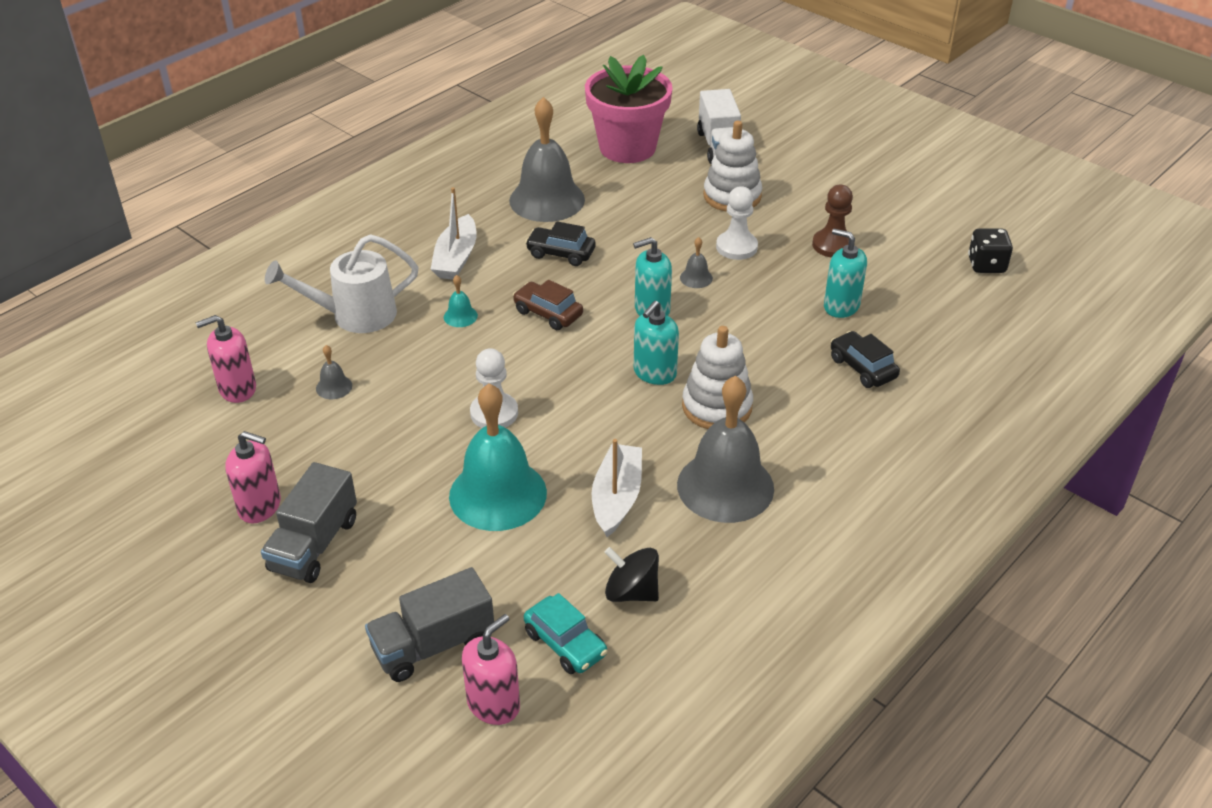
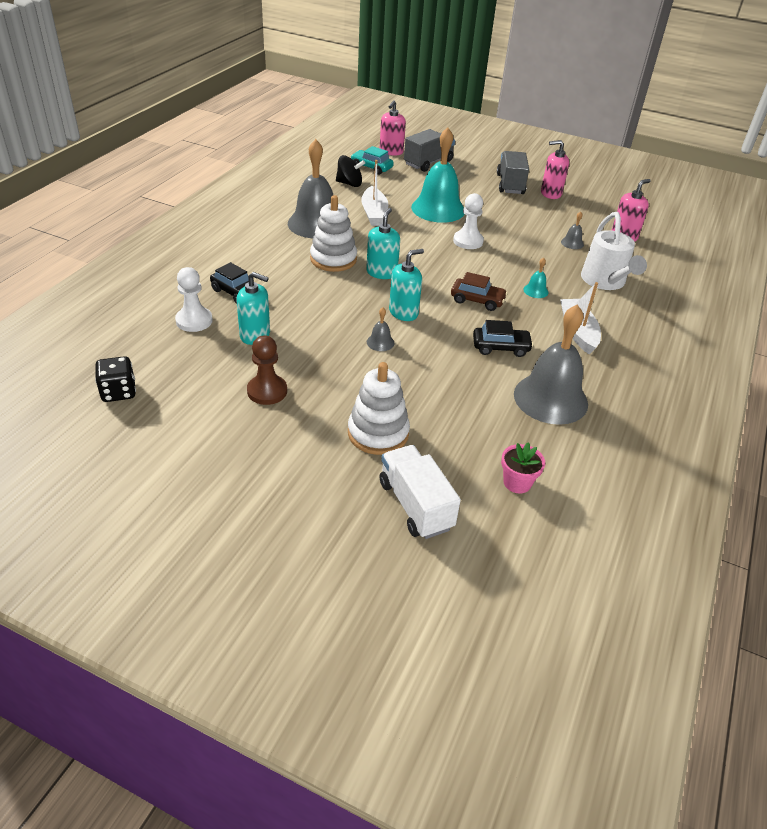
camera: 160 degrees right, 0 degrees up
white watering can [265,234,419,333] -> white watering can turned 120 degrees clockwise [581,212,647,290]
pink flower pot [585,55,673,163] -> pink flower pot [501,442,545,494], size x0.42
white pawn [716,186,758,260] -> white pawn moved to [175,267,213,332]

